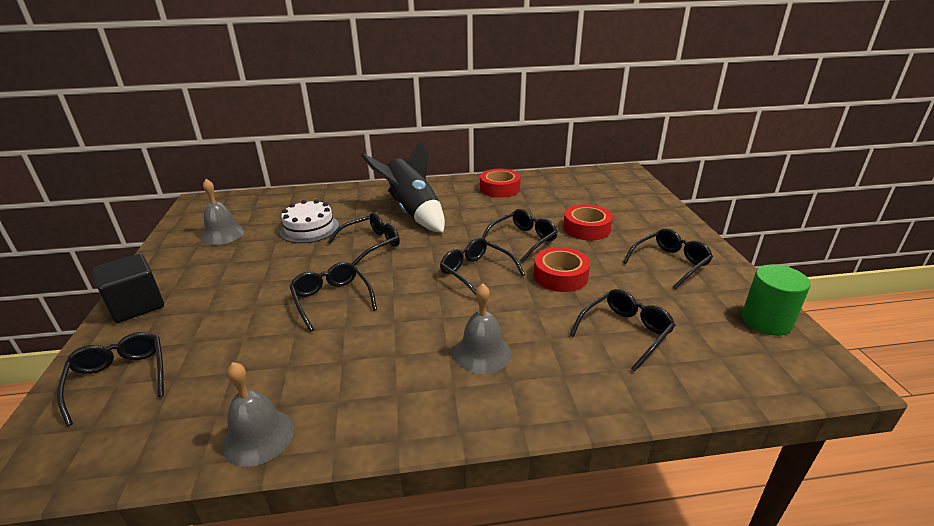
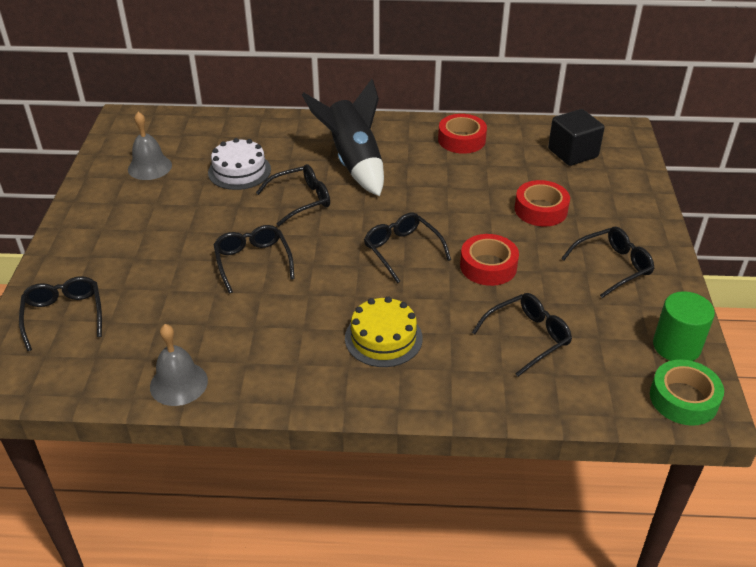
camera: 10 degrees right, 10 degrees up
black cube [92,254,164,323] -> black cube moved to [548,109,605,166]
grey bell [454,283,511,374] -> yellow cake [345,296,423,367]
black glasses [482,209,558,263] -> none
none -> green tape [650,359,724,426]

